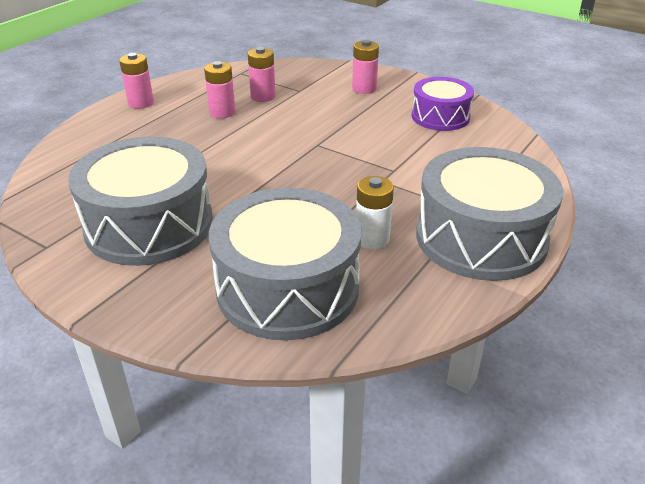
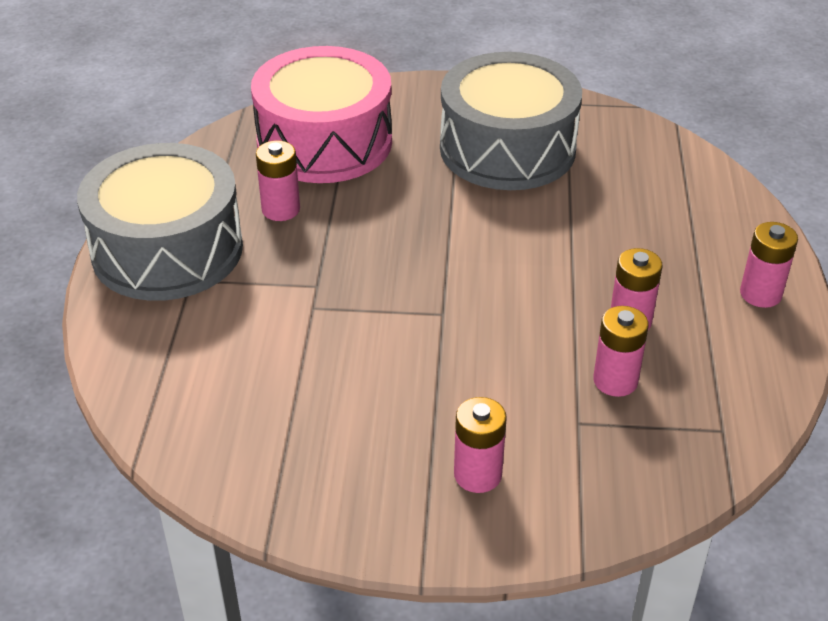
camera: 150 degrees right, 5 degrees up
grey drum [209,188,361,340] -> pink drum [251,46,392,183]
white battery [356,176,394,249] -> pink battery [256,140,300,221]
purple drum [412,77,474,131] -> none

